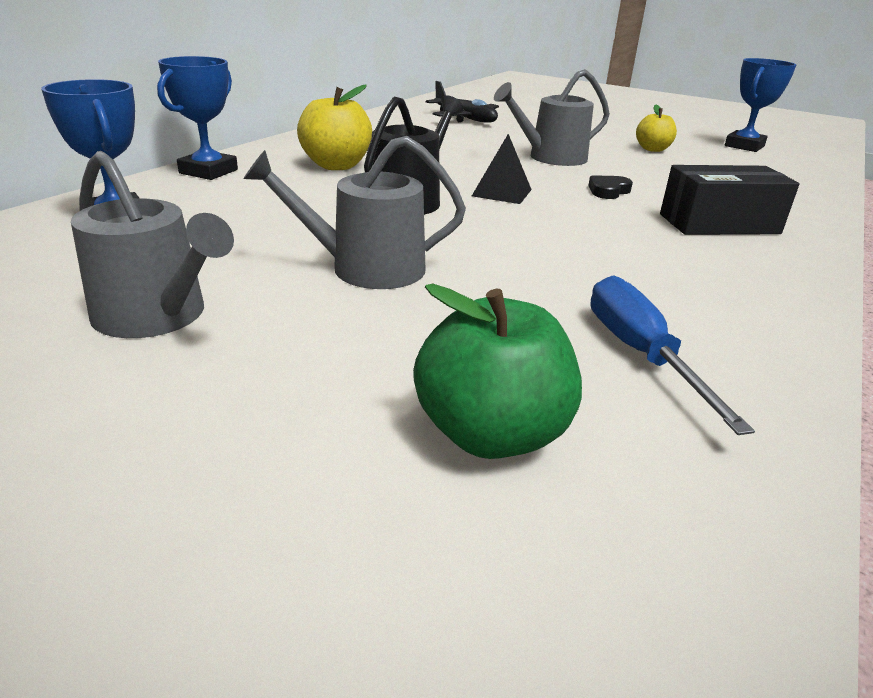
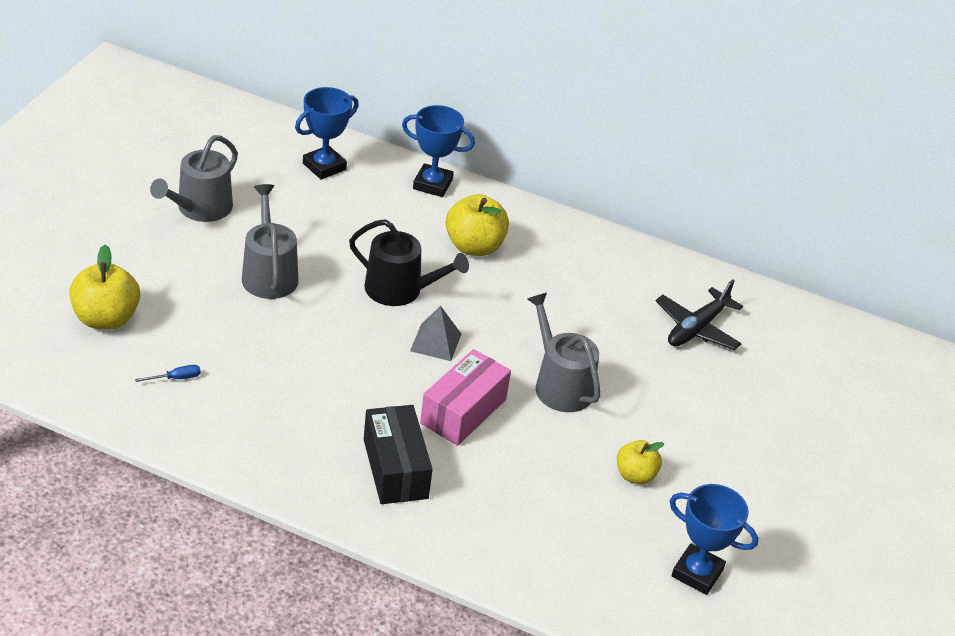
camera: 80 degrees right, 10 degrees up
green apple [413,284,582,459] -> yellow apple [69,245,140,329]
black pyramid [472,134,532,204] -> grey pyramid [410,306,461,361]
black heart [588,175,633,199] -> pink box [420,349,511,446]
blue screwdriver [590,276,755,435] -> blue screwdriver [135,365,200,382], size x0.47

